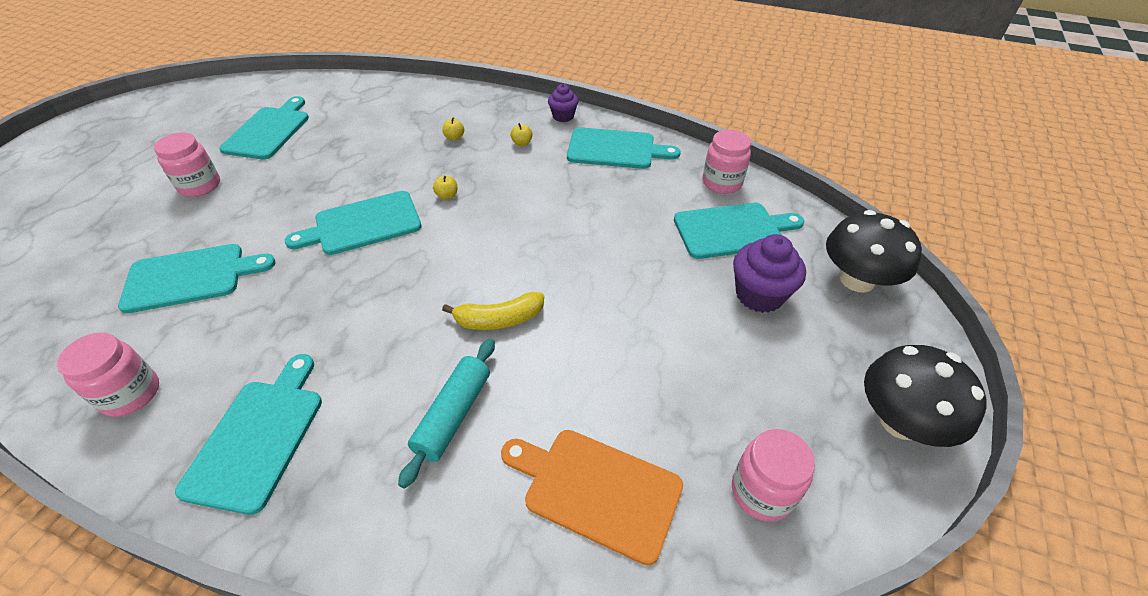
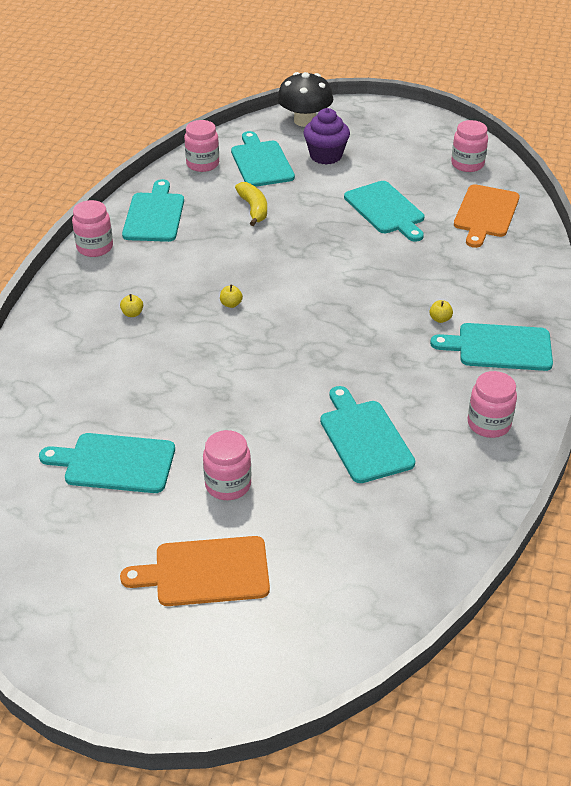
camera: 95 degrees left, 5 degrees down
turquoise cutting board [285,191,422,255] -> turquoise cutting board moved to [344,181,424,242]
turquoise rolling pin [398,339,495,488] -> none
yellow banana [442,292,544,330] -> yellow banana moved to [235,182,267,226]
yellow apple [510,123,533,146] -> yellow apple moved to [430,300,453,323]
purple cupcake [548,84,578,122] -> pink jar [72,200,113,257]
black mushroom [864,345,987,447] -> none
none -> orange cutting board [120,536,270,606]

